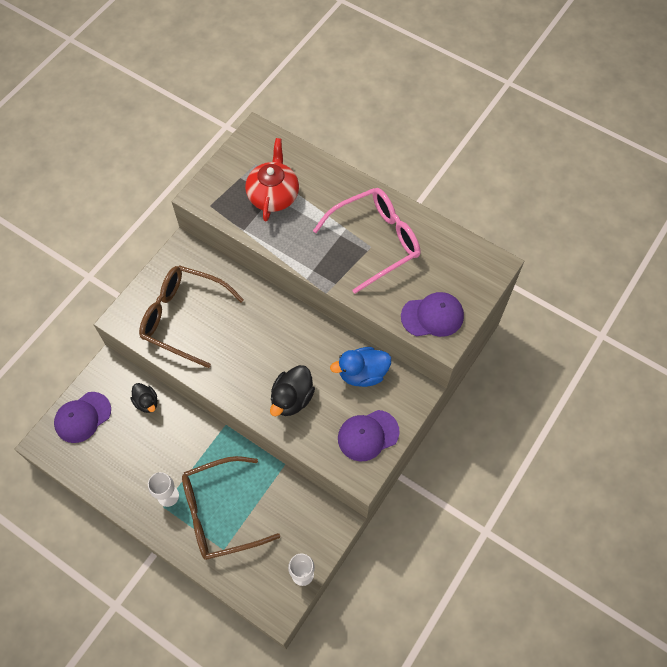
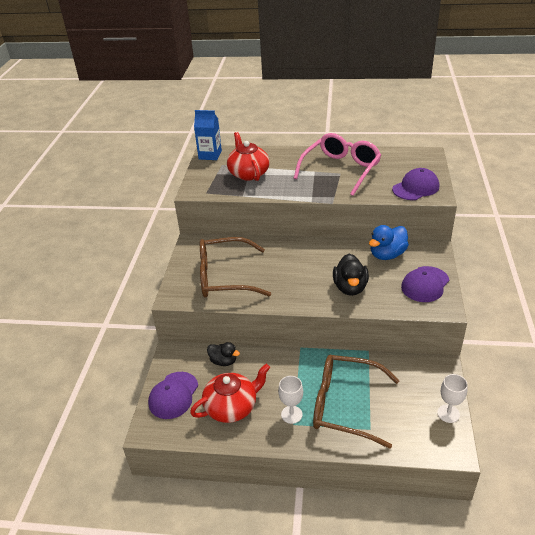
camera: 25 degrees left, 25 degrees down
brown glasses [182,456,280,560] -> brown glasses turned 60 degrees clockwise [313,355,400,449]
none -> red teapot [190,364,270,423]
none -> blue carton [194,110,222,160]

